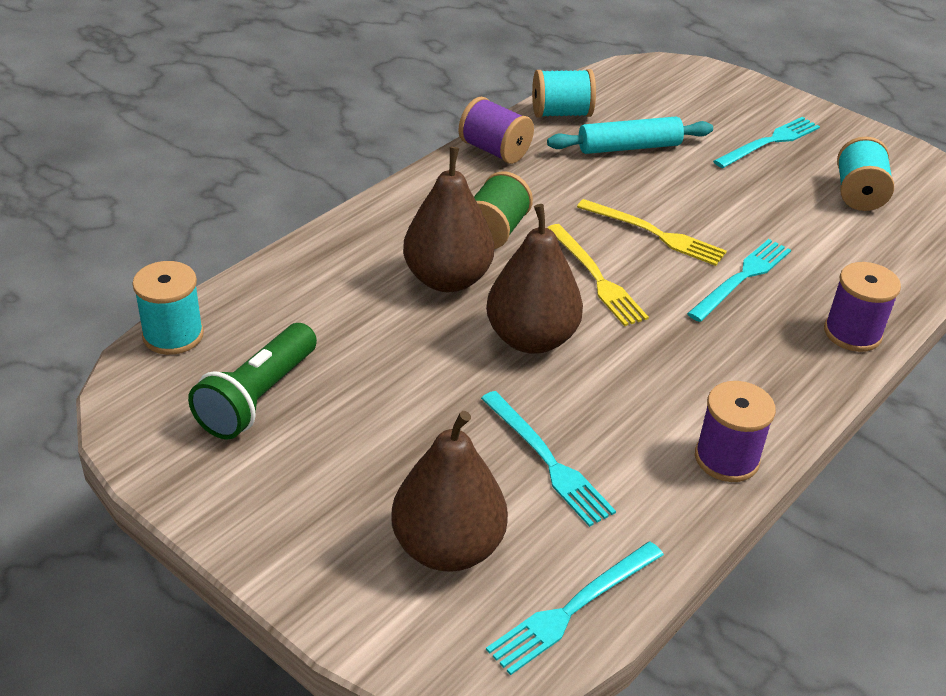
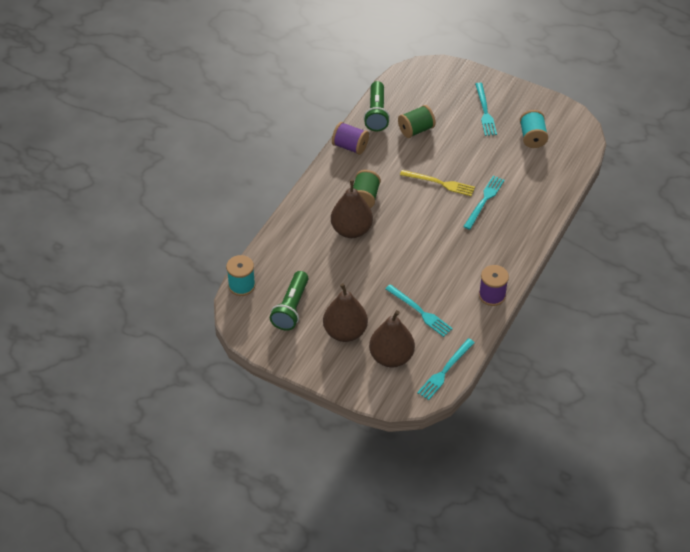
camera: 10 degrees left, 10 degrees up
brown pear [486,204,583,354] -> brown pear moved to [323,283,368,342]
turquoise spool [532,69,596,118] -> green flashlight [364,81,390,131]
turquoise rolling pin [547,117,713,154] -> green spool [398,105,436,138]
yellow fork [547,224,649,326] -> none
turquoise fork [713,117,820,168] -> turquoise fork turned 135 degrees clockwise [475,83,497,136]
purple spool [824,262,901,352] -> none

